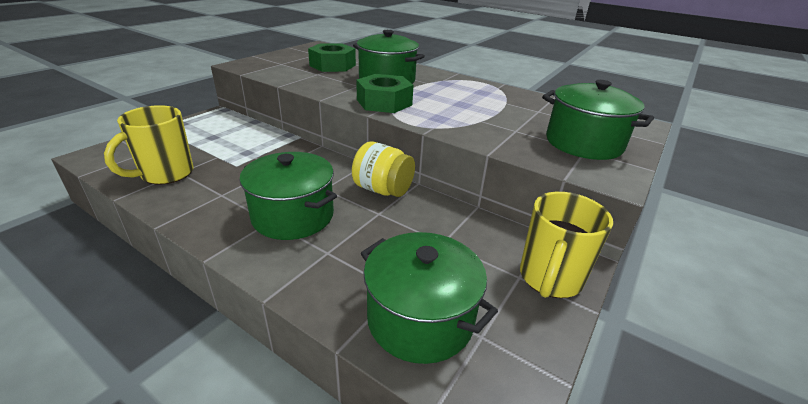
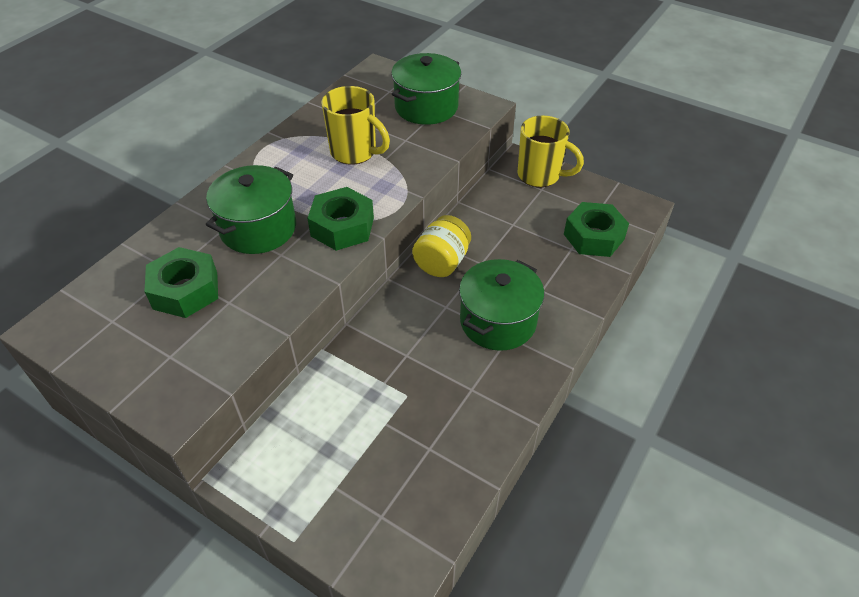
camera: 90 degrees left, 15 degrees up
yellow mug [104,105,193,185] -> yellow mug moved to [321,86,390,165]
green pot [361,232,498,364] -> green nut [564,202,629,257]

